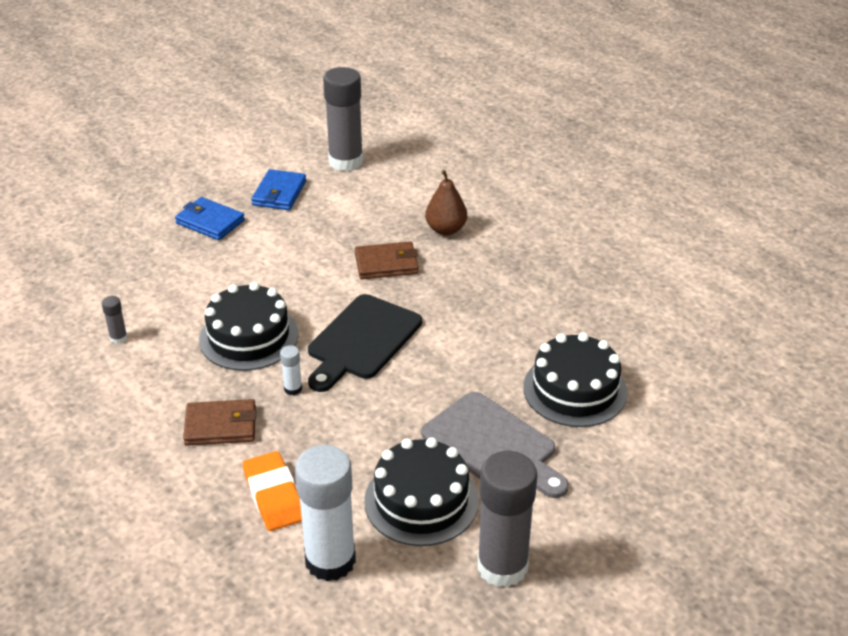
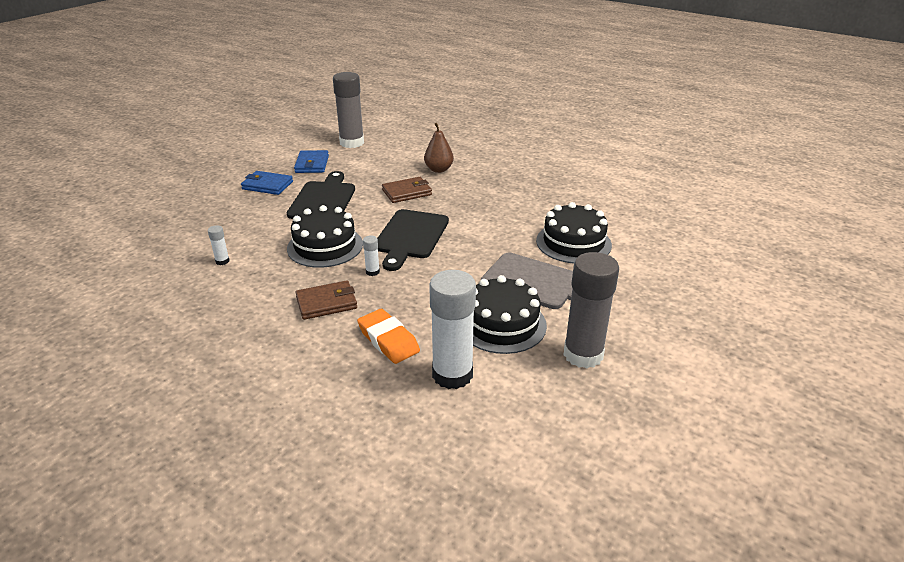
camera: 15 degrees left, 5 degrees down
grey glue stick [102,296,128,344] -> white glue stick [208,225,230,265]
none -> black cutting board [287,171,355,219]

